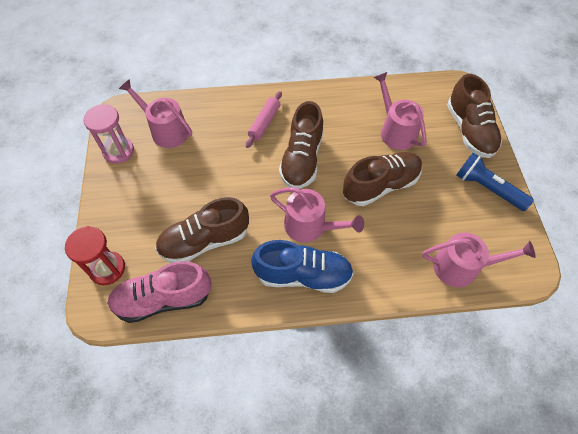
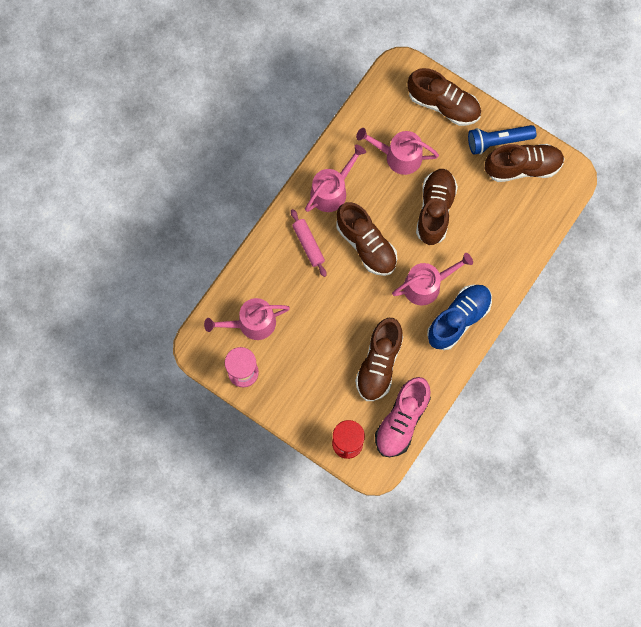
camera: 50 degrees left, 15 degrees up
pink watering can [422,232,536,287] -> pink watering can moved to [305,144,366,212]
none -> brown shoe [485,144,565,182]

